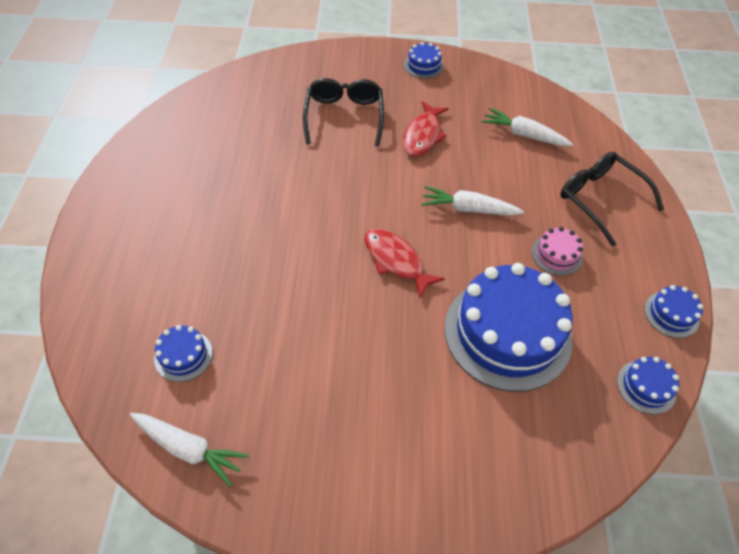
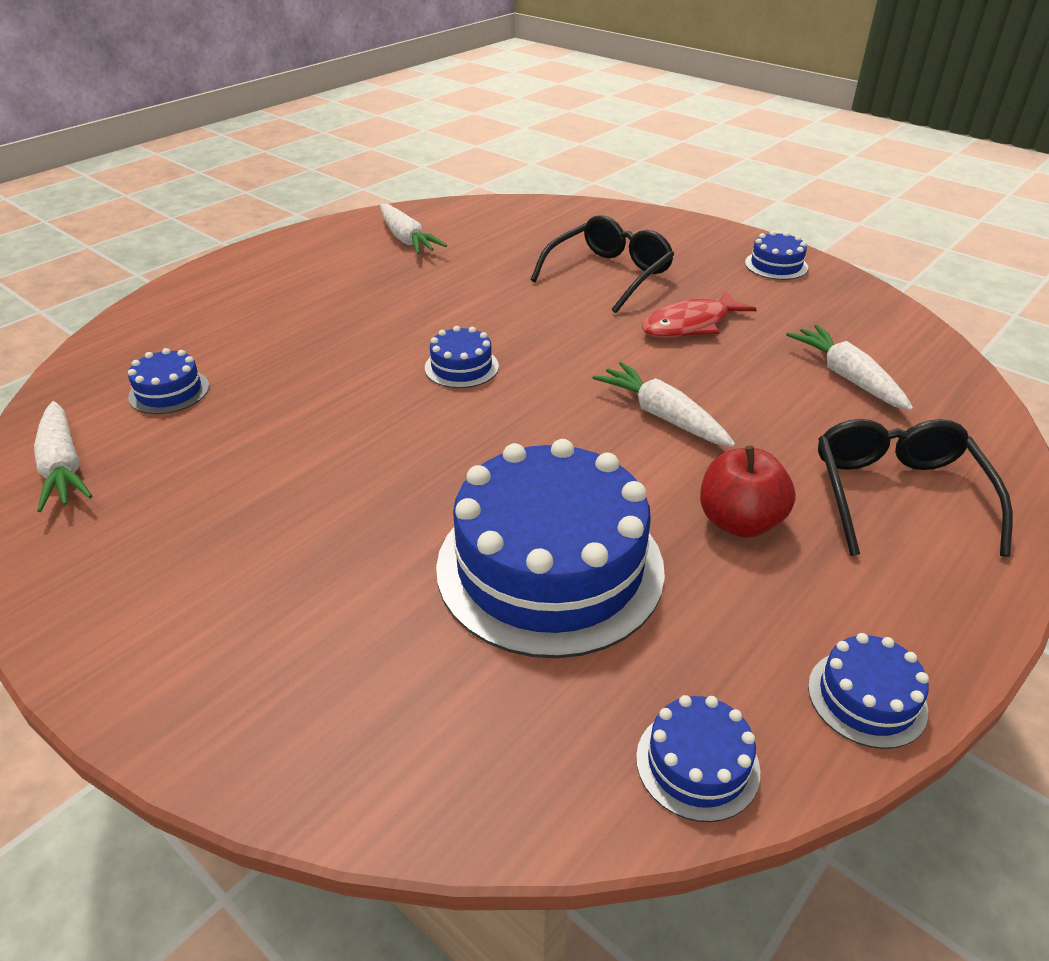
camera: 40 degrees right, 15 degrees down
red fish [365,228,445,298] -> none
pink cake [532,227,583,276] -> red apple [700,446,796,538]
none -> white carrot [380,204,447,254]
none -> blue cake [425,326,499,388]

